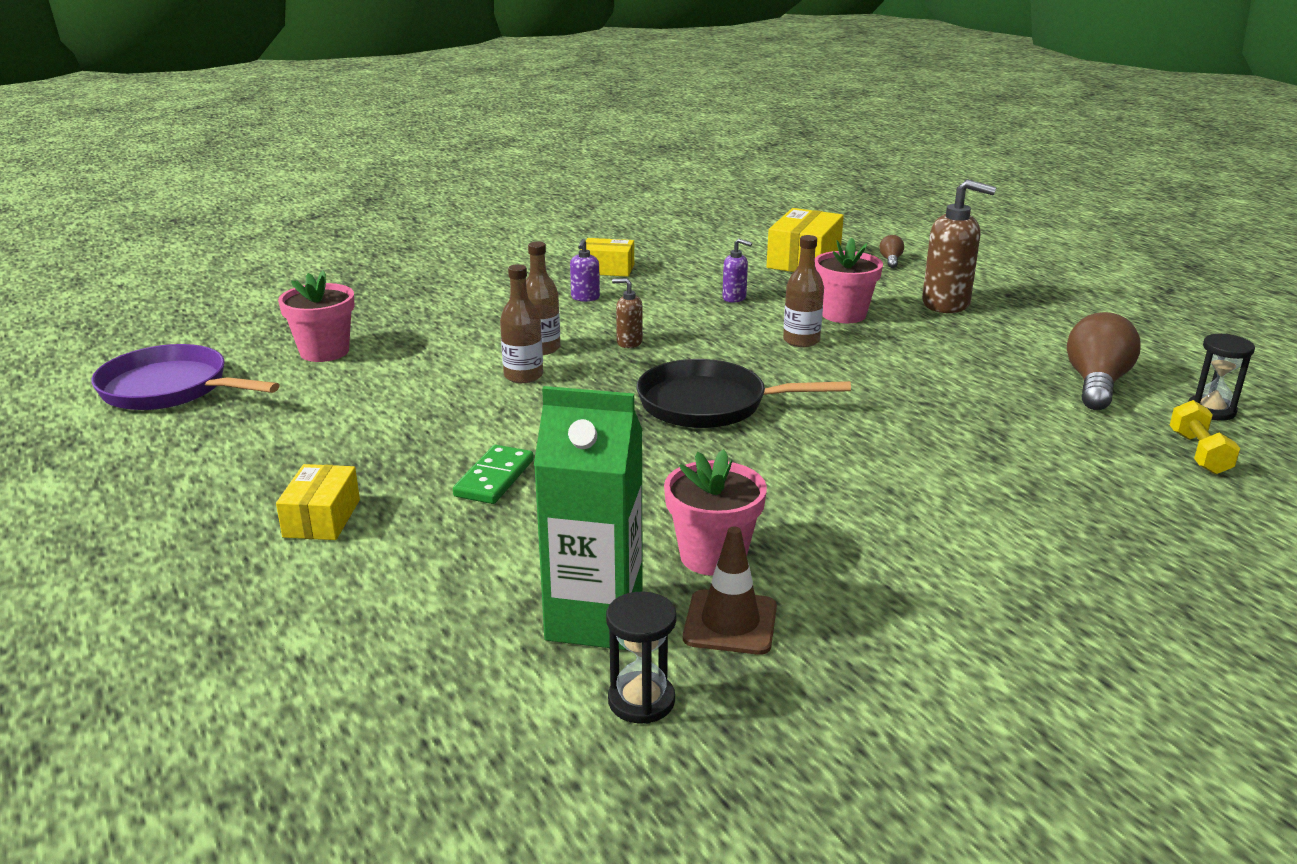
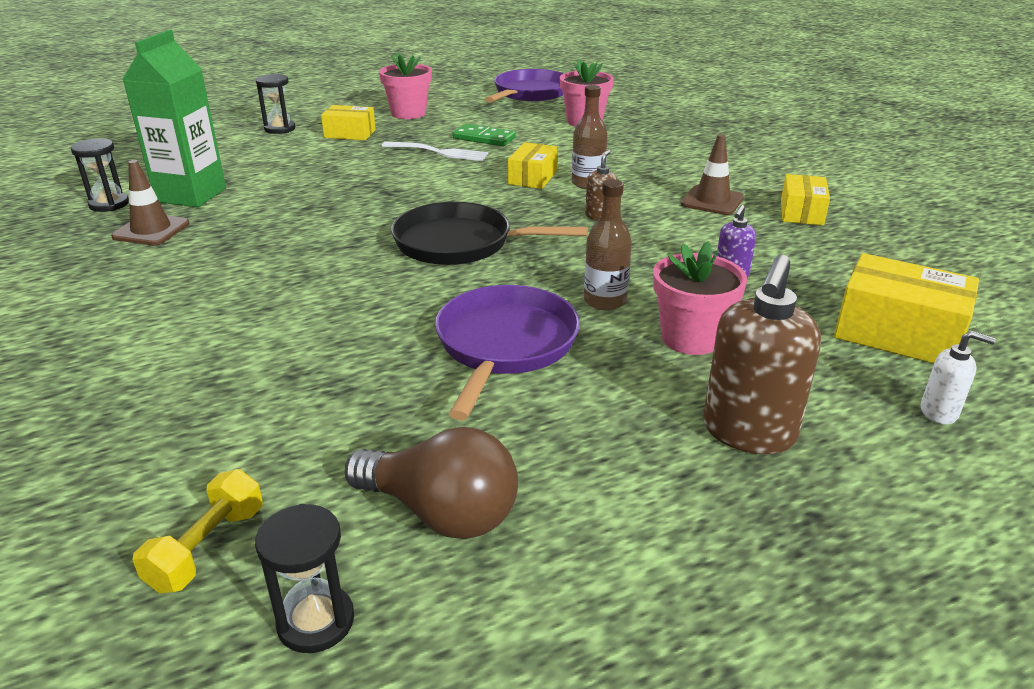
camera: 95 degrees right, 5 degrees up
green domino [453,445,534,504] -> green domino moved to [452,124,516,146]
brown bottle [500,264,543,383] -> yellow box [508,142,558,189]
purple soap dispenser [570,239,600,302] -> brown traffic cone [681,134,744,215]
black pan [636,359,851,428] -> black pan turned 90 degrees counterclockwise [391,202,588,265]
pink flower pot [664,449,767,576] -> pink flower pot moved to [379,52,432,119]
brown light bulb [879,235,904,268] -> white soap dispenser [921,331,996,424]
yellow dumbbell [1170,400,1240,474] -> yellow dumbbell turned 75 degrees counterclockwise [132,469,263,593]
none -> black hourglass [256,74,295,134]
none -> white fork [381,142,489,161]
none -> purple pan [435,285,580,420]

